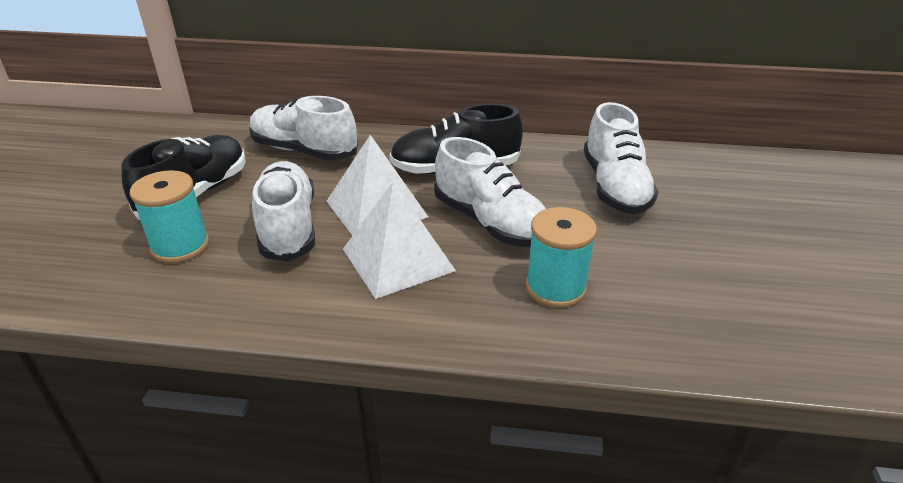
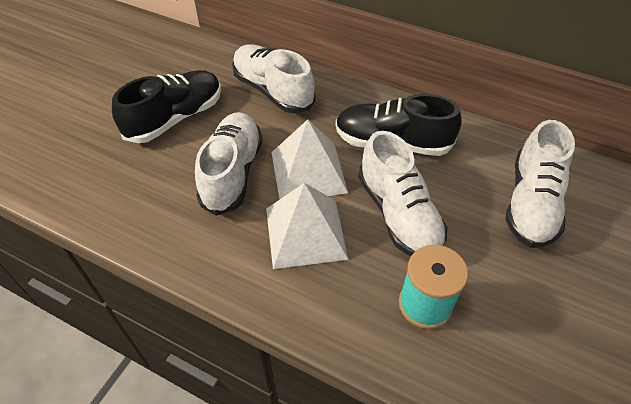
camera: 20 degrees right, 15 degrees up
turquoise spool [130,170,209,263] -> none

